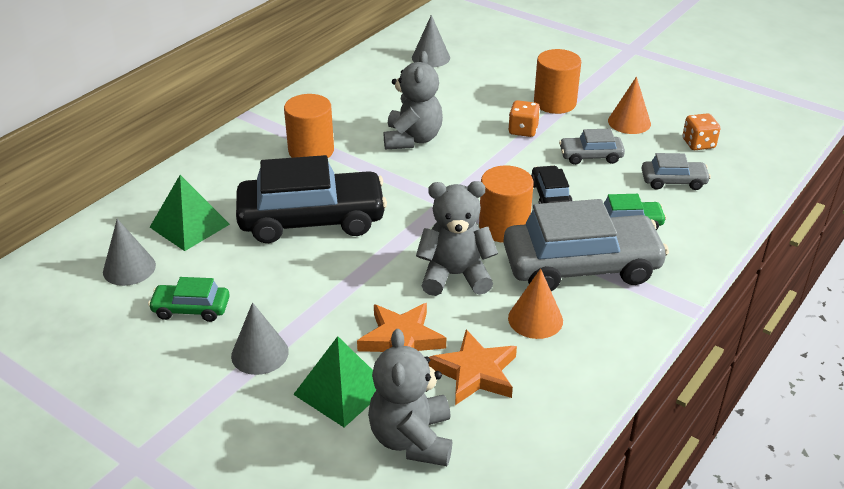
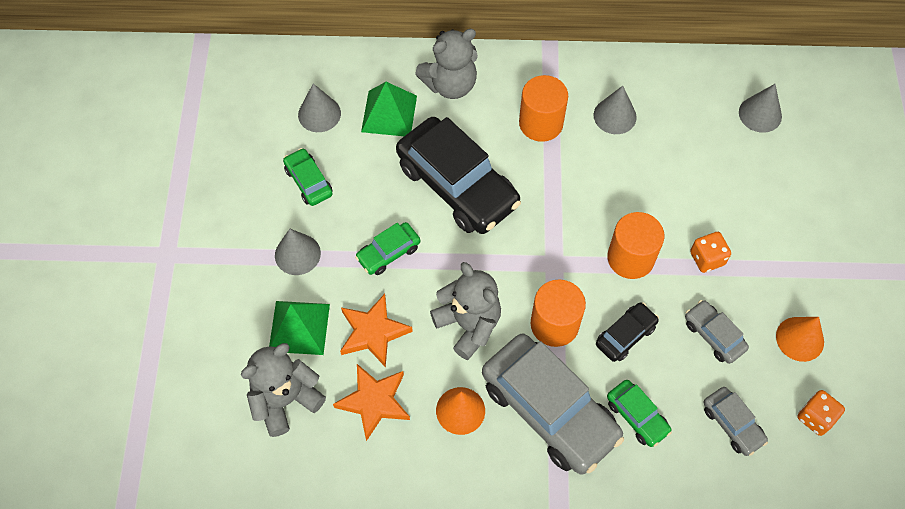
camera: 55 degrees right, 25 degrees up
grey teddy bear [384,51,443,150] -> grey teddy bear moved to [415,29,478,99]
orange cylinder [534,49,581,114] -> orange cylinder moved to [607,212,664,279]
none -> green car [355,222,421,275]
none -> grey cone [594,86,637,134]

